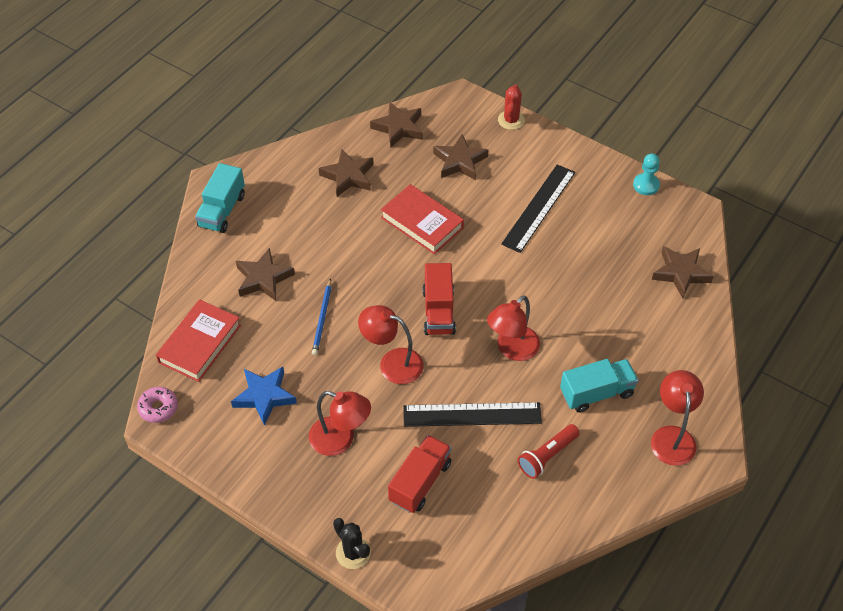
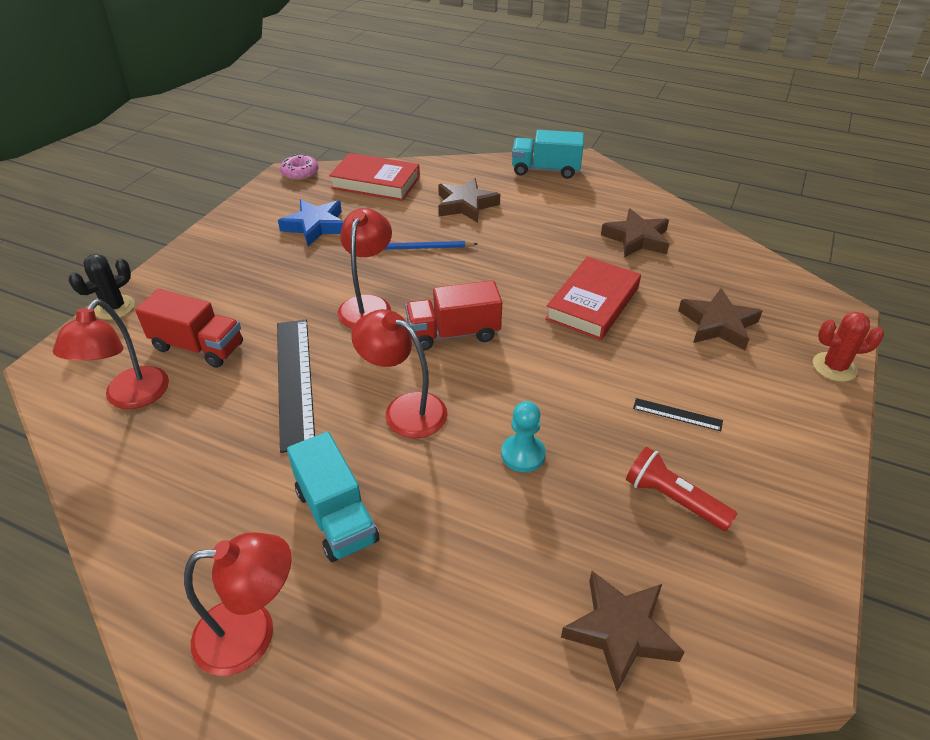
camera: 80 degrees right, 10 degrees down
red lamp [309,391,371,456] -> red lamp moved to [53,299,169,409]
brown star [370,102,422,148] -> none
black ruler [501,164,575,253] -> black ruler [633,398,723,431], size x0.45
red flashlight [518,424,580,479] -> red flashlight moved to [626,447,737,531]
turquoise pawn [633,153,660,195] -> turquoise pawn moved to [501,401,546,472]

